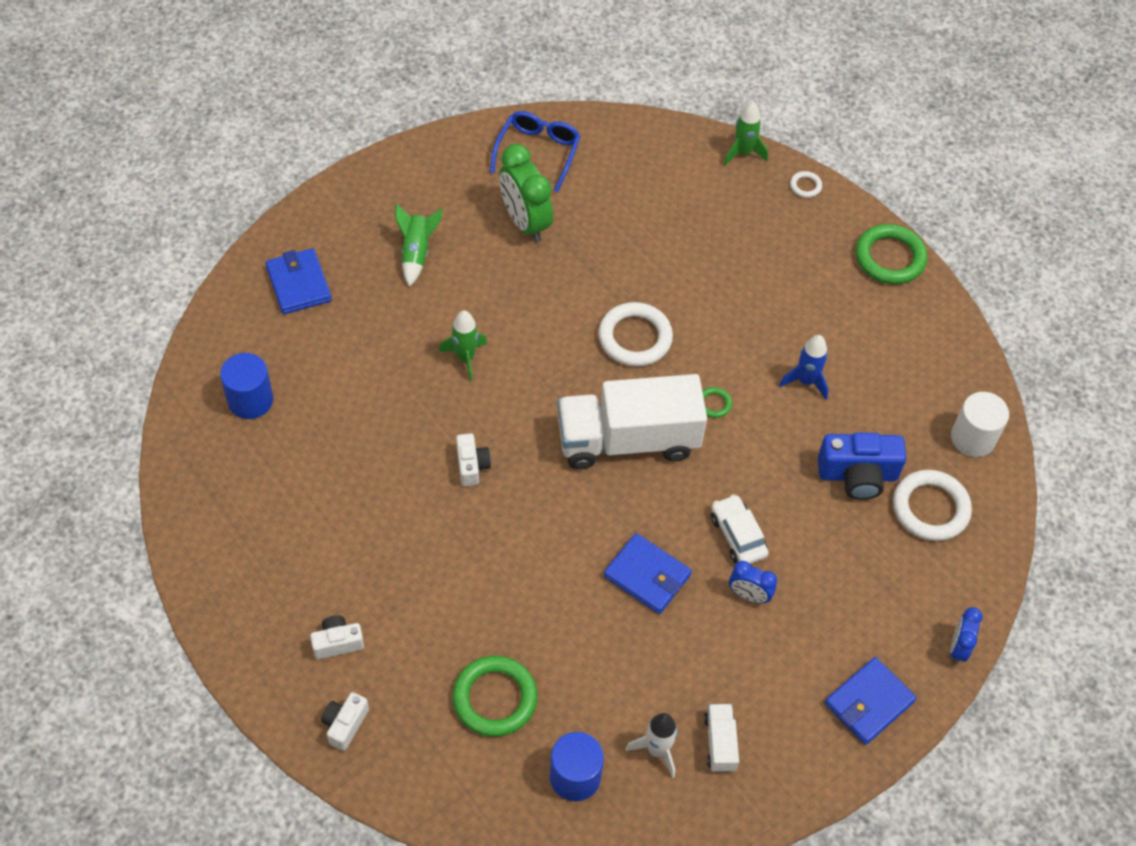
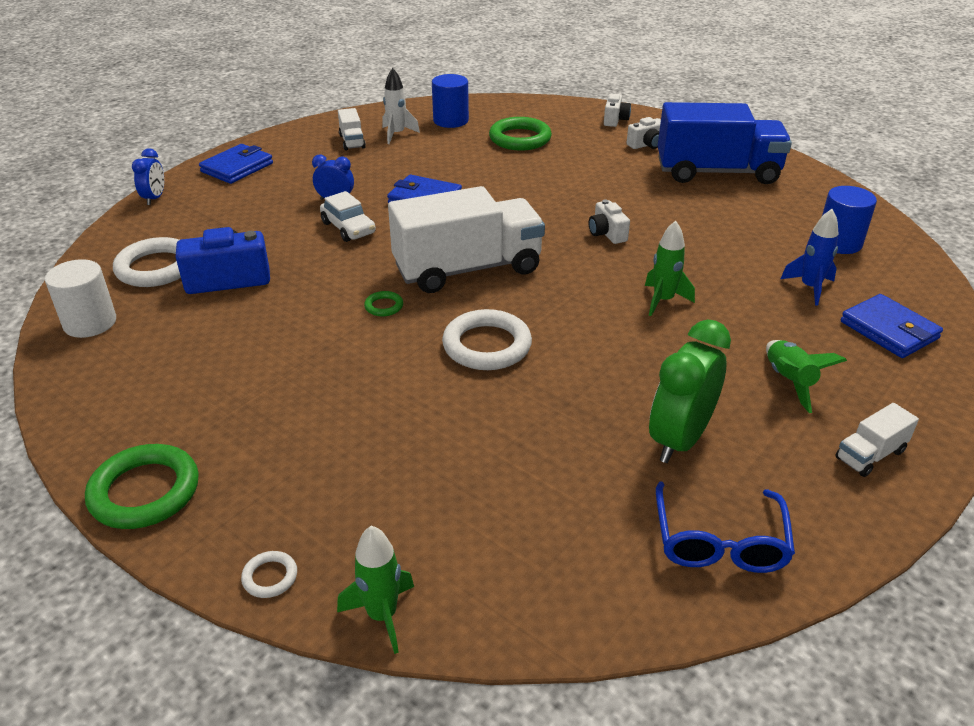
camera: 170 degrees right, 20 degrees down
green clock [499,144,553,242] -> green clock turned 105 degrees counterclockwise [649,319,731,463]
blue rocket [779,335,829,400] -> blue rocket moved to [781,209,838,306]
none -> blue truck [658,102,792,184]
none -> white truck [835,403,919,477]

